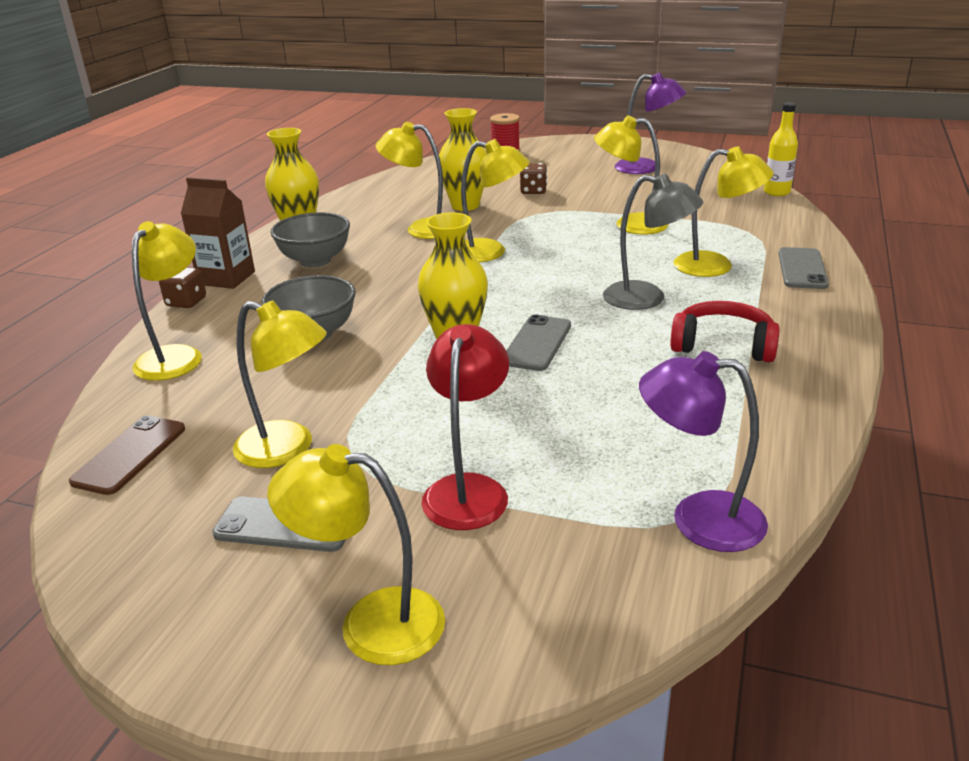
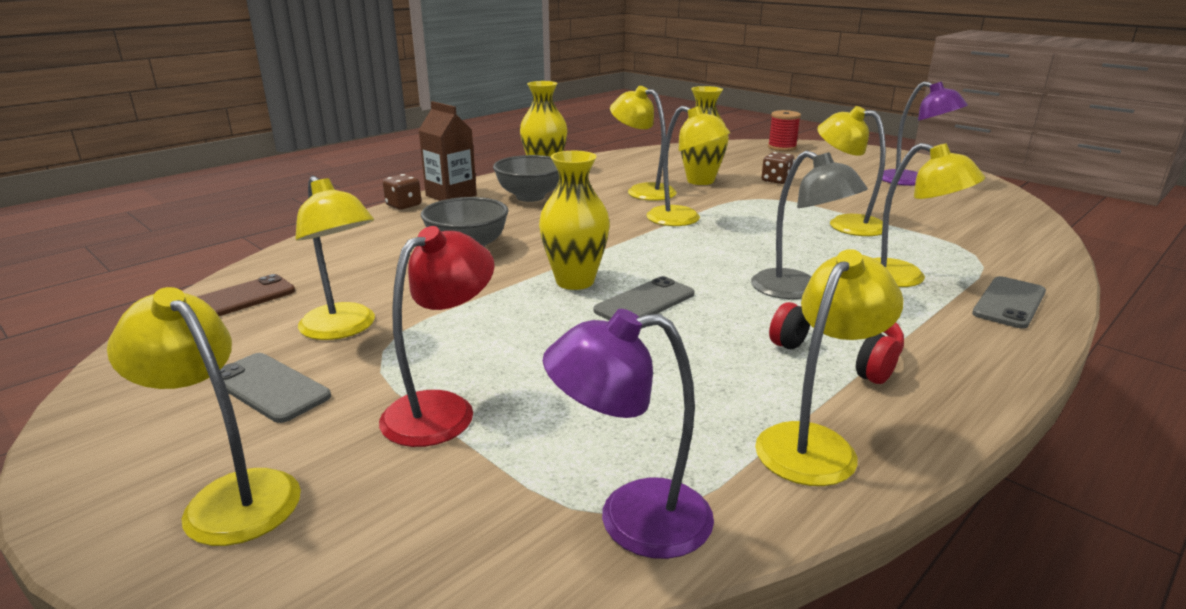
camera: 25 degrees right, 5 degrees down
yellow lamp [132,221,202,381] -> yellow lamp moved to [755,249,903,486]
purple lamp [639,351,768,552] -> purple lamp turned 45 degrees counterclockwise [543,309,714,559]
yellow bottle [764,102,798,196] -> none

